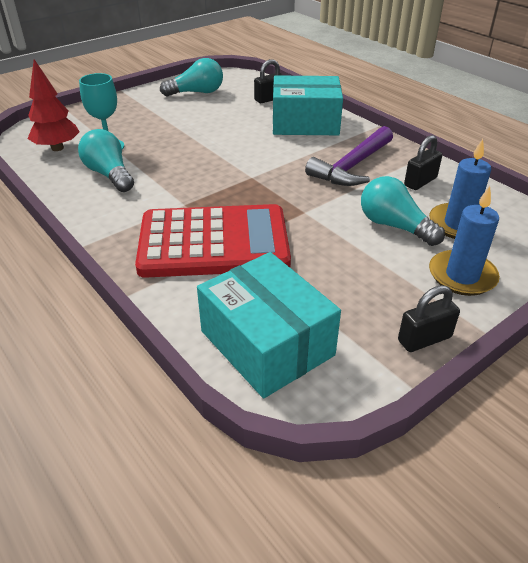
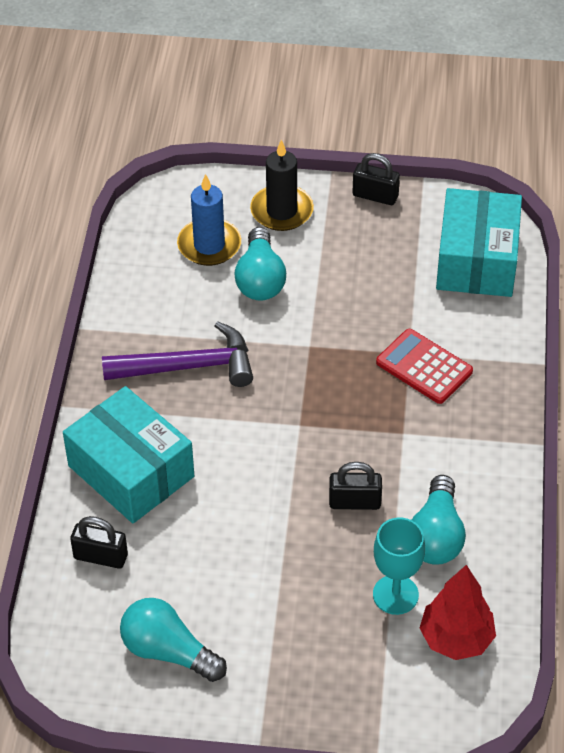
camera: 135 degrees left, 10 degrees up
red calculator [135,204,291,278] -> red calculator [376,329,473,404], size x0.53
black padlock [404,135,442,190] -> black padlock moved to [329,462,382,510]
blue candle [429,186,500,296] -> black candle [250,140,314,231]

